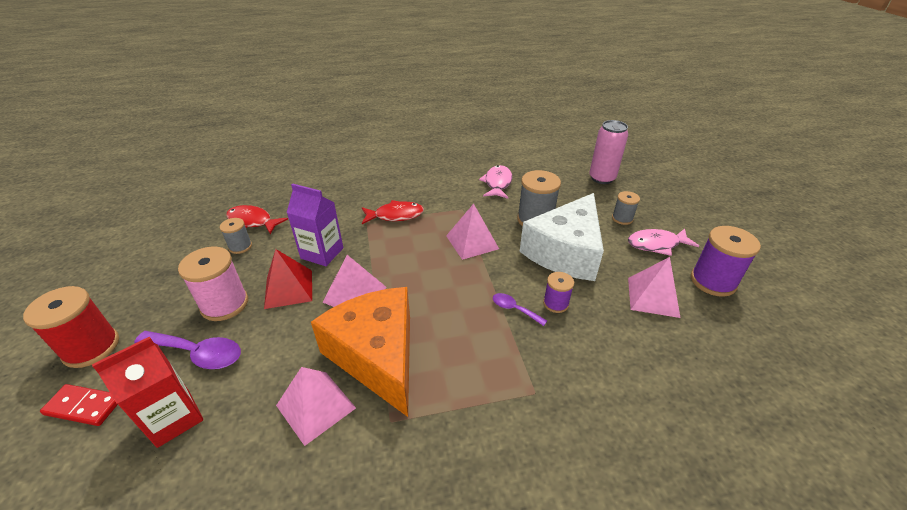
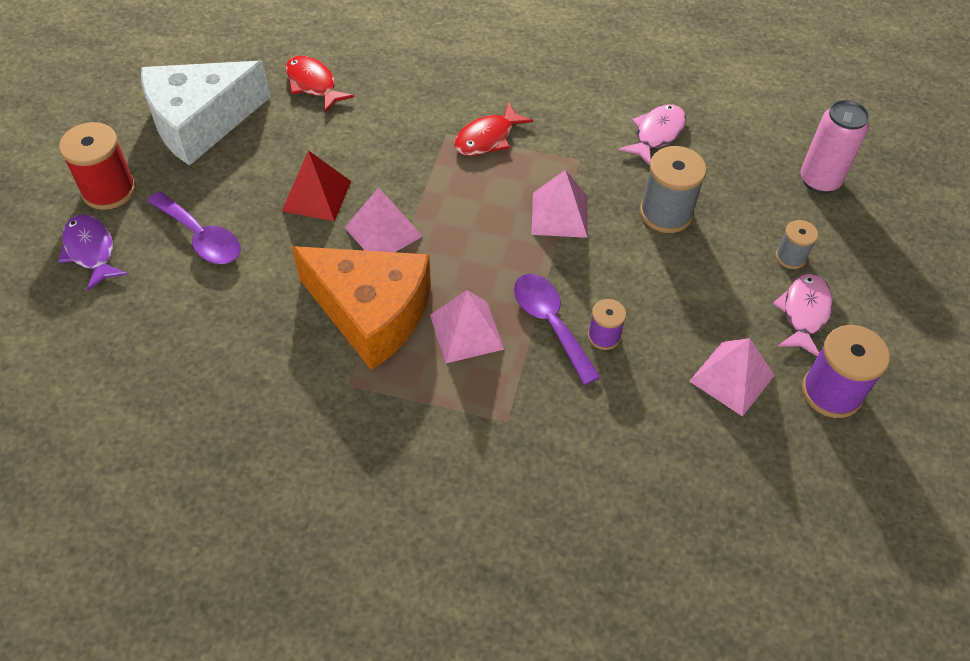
camera: 25 degrees right, 15 degrees up
red domino [40,384,118,426] -> purple fish [59,215,128,291]
red carton [92,337,203,448] -> none
pink spool [178,247,248,321] -> none
grey spool [220,218,252,254] -> none
pink pyramid [276,367,356,446] -> pink pyramid moved to [430,290,504,363]
purple carton [287,183,343,266] -> none
orange cheese [311,287,410,417] -> orange cheese turned 120 degrees clockwise [292,246,431,370]
red fish [362,200,424,224] -> red fish turned 120 degrees clockwise [454,102,533,156]
purple spoon [493,293,547,326] -> purple spoon [514,274,600,385], size x1.82
white cheese [520,193,604,281] -> white cheese moved to [141,61,271,166]
pink fish [628,229,699,256] -> pink fish turned 90 degrees clockwise [773,274,833,356]

